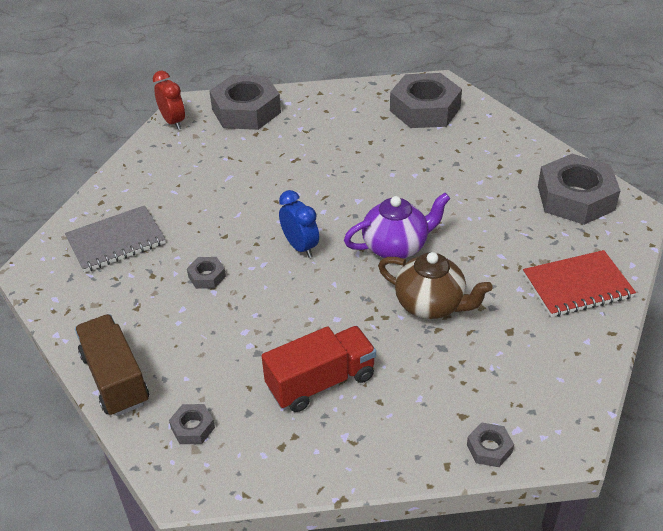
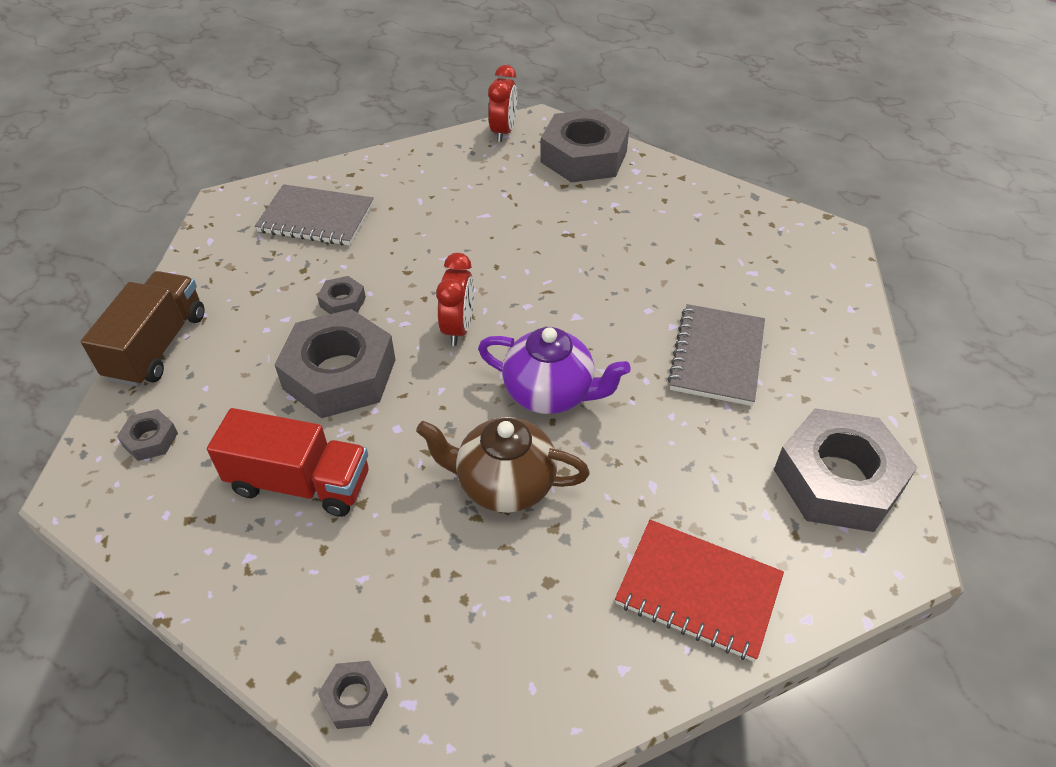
camera: 40 degrees right, 5 degrees up
blue clock [279,190,319,258] -> red clock [436,253,474,346]
brown teapot [378,252,492,319] -> brown teapot turned 120 degrees clockwise [416,417,590,513]
grey nut [390,73,462,128] -> grey nut moved to [275,309,396,418]
none -> grey notebook [668,304,765,406]

